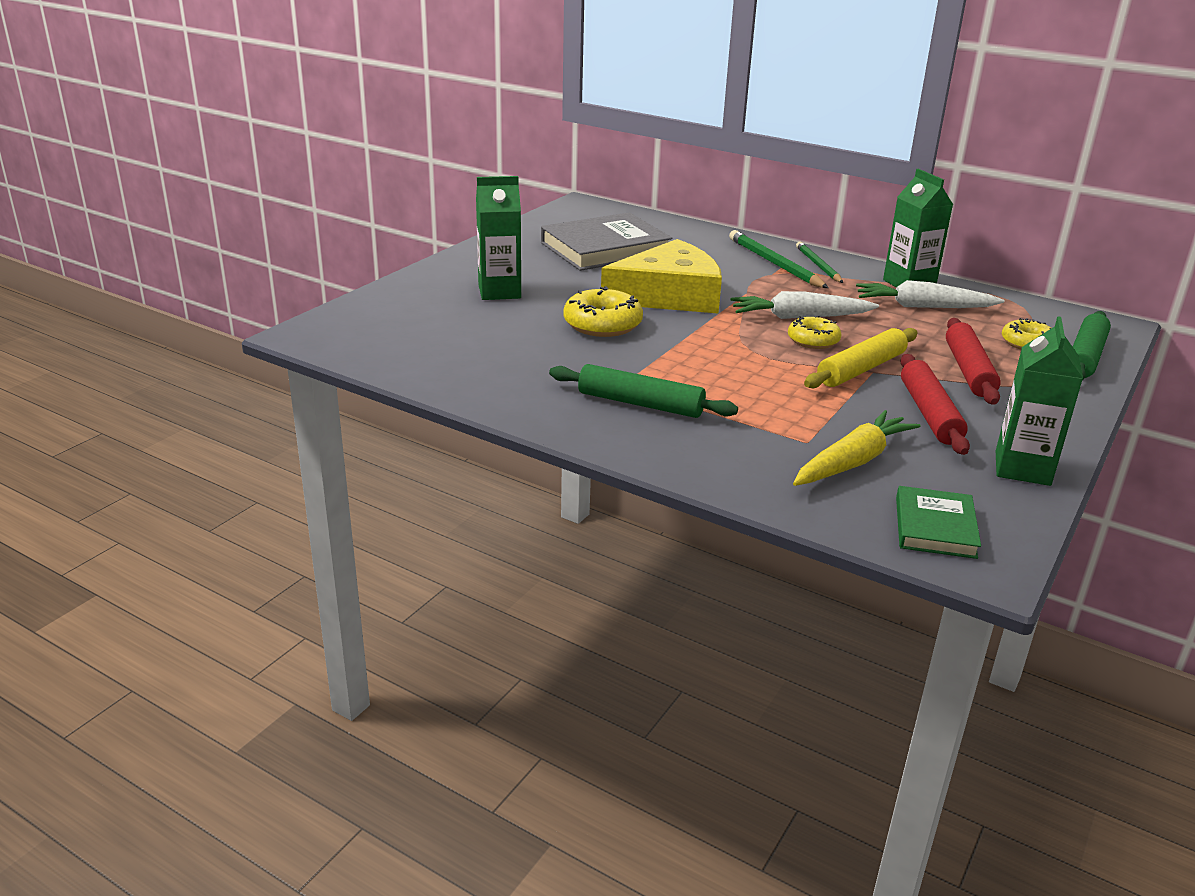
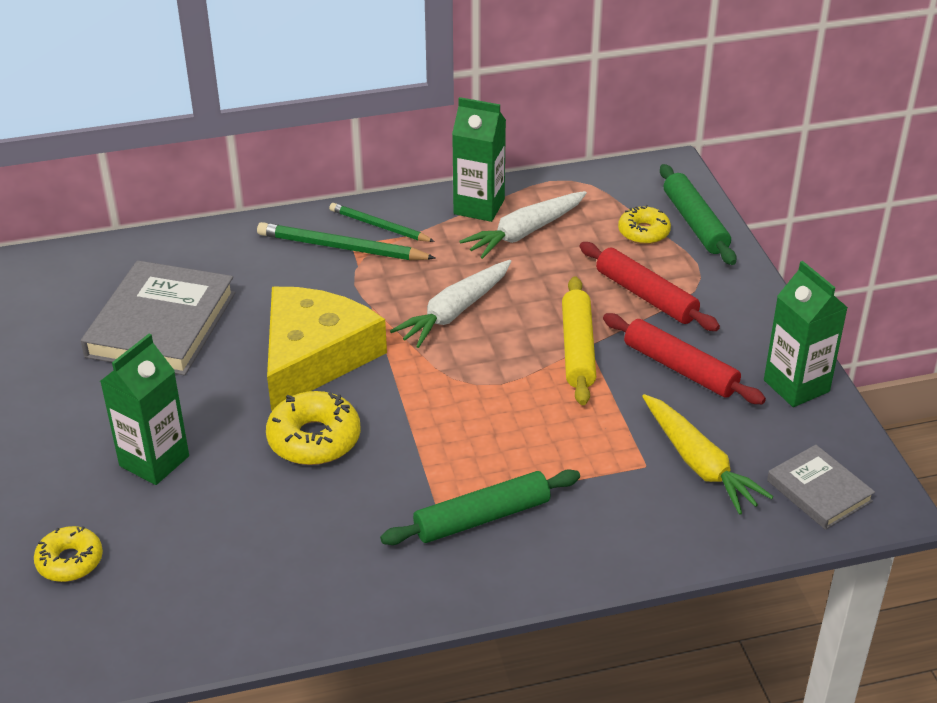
camera: 45 degrees left, 10 degrees up
yellow donut [788,316,842,349] -> yellow donut moved to [34,526,103,582]
yellow carrot [793,410,921,486] -> yellow carrot turned 150 degrees clockwise [642,394,773,515]
green book [896,486,981,559] -> grey book [767,445,875,530]

